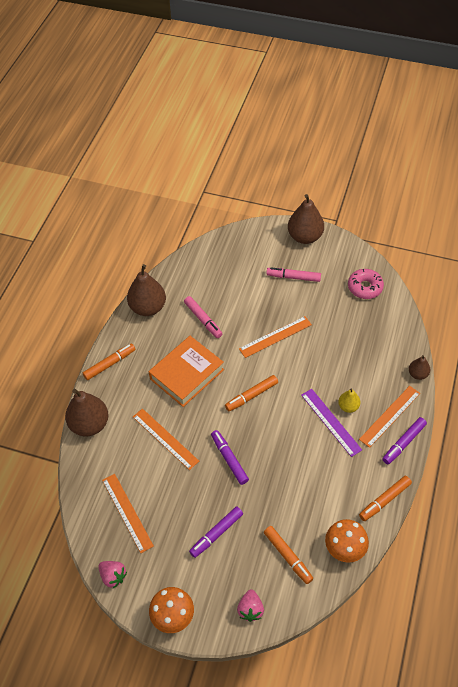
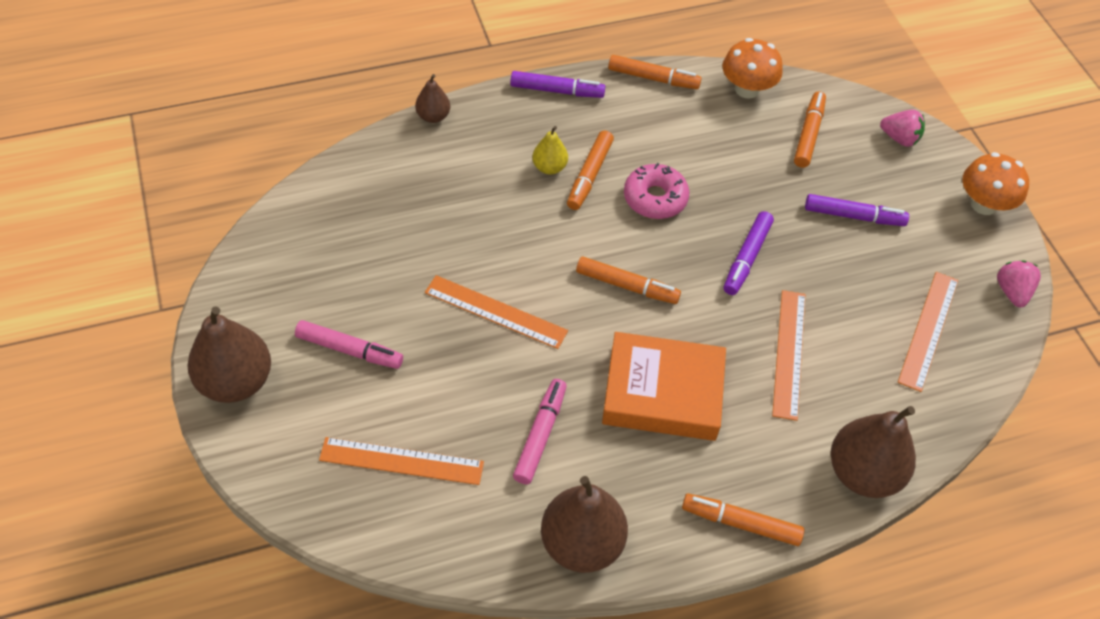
camera: 130 degrees left, 0 degrees up
pink strawberry [237,589,264,622] -> pink strawberry turned 60 degrees clockwise [880,110,925,147]
pink marker [266,267,321,282] -> pink marker turned 45 degrees counterclockwise [295,320,403,369]
purple ruler [301,389,362,457] -> orange marker [567,130,614,210]
pink donut [348,269,384,299] -> pink donut moved to [624,163,690,219]
orange ruler [359,386,420,448] -> orange ruler moved to [319,437,484,485]

